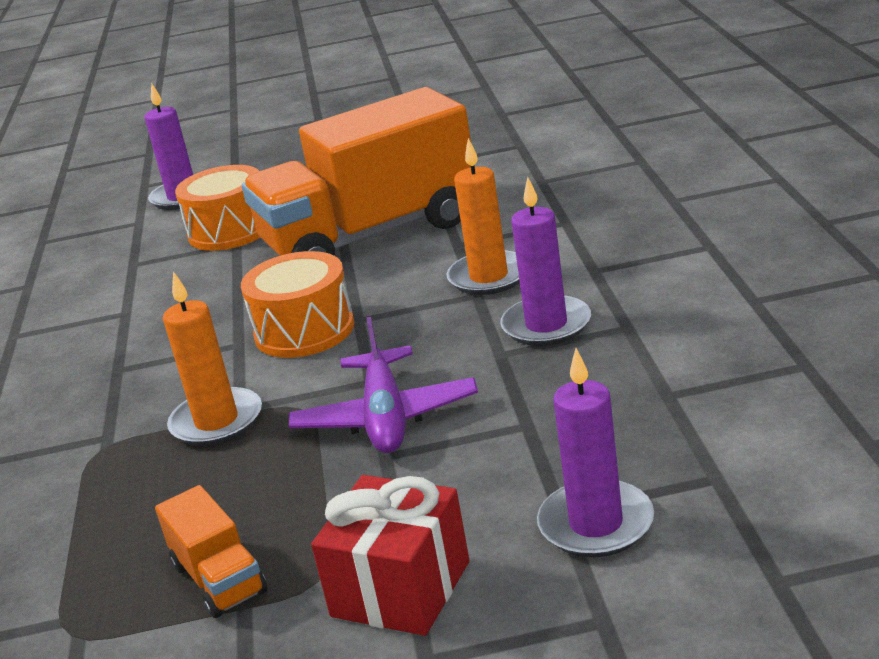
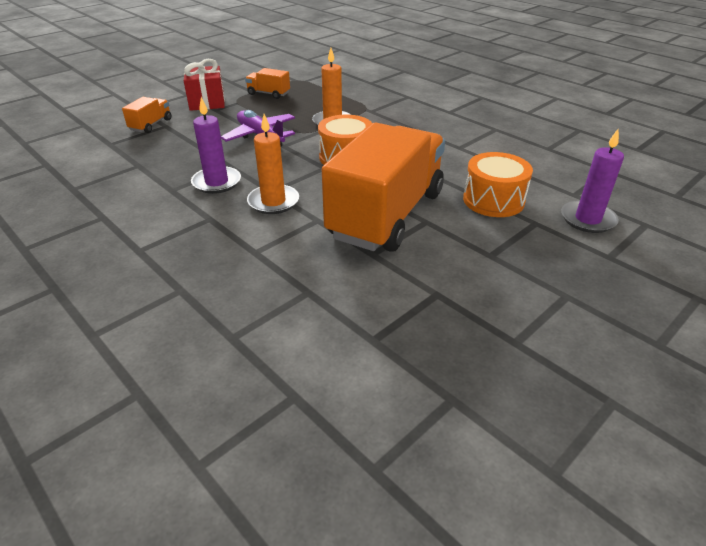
camera: 140 degrees right, 10 degrees up
purple candle [537,348,654,557] -> orange truck [122,97,171,133]

